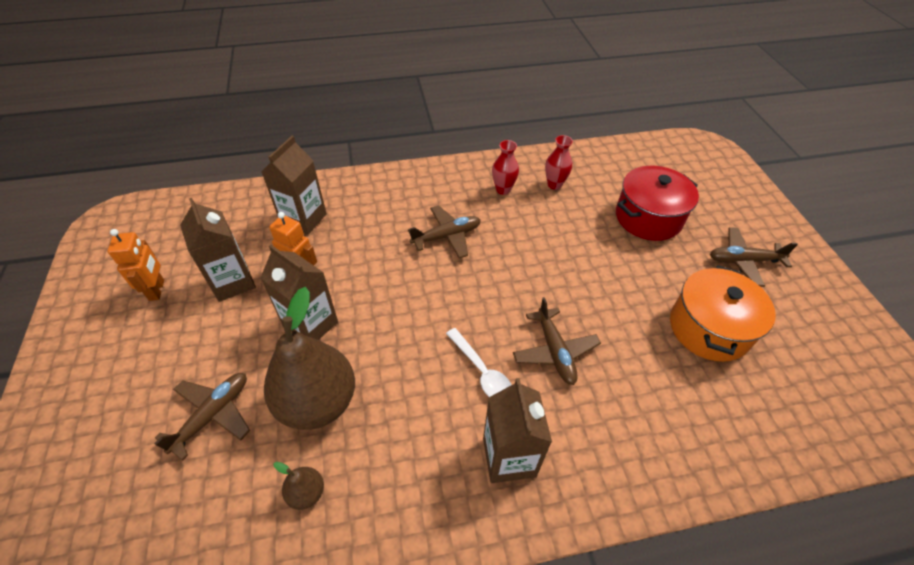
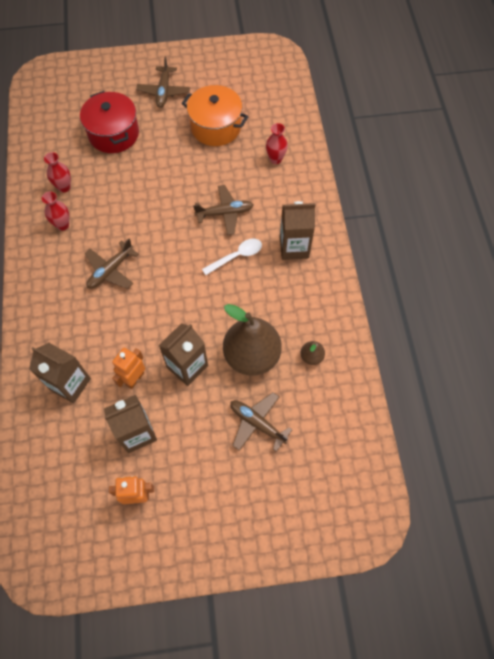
camera: 85 degrees left, 15 degrees up
brown plane [408,205,481,259] -> brown plane turned 120 degrees counterclockwise [85,239,139,289]
none -> red vase [266,123,288,164]

